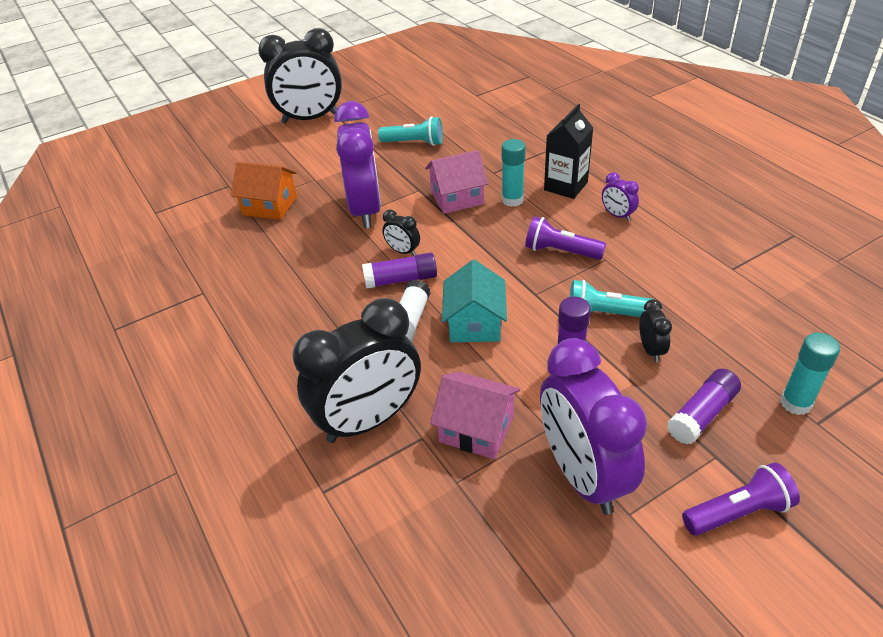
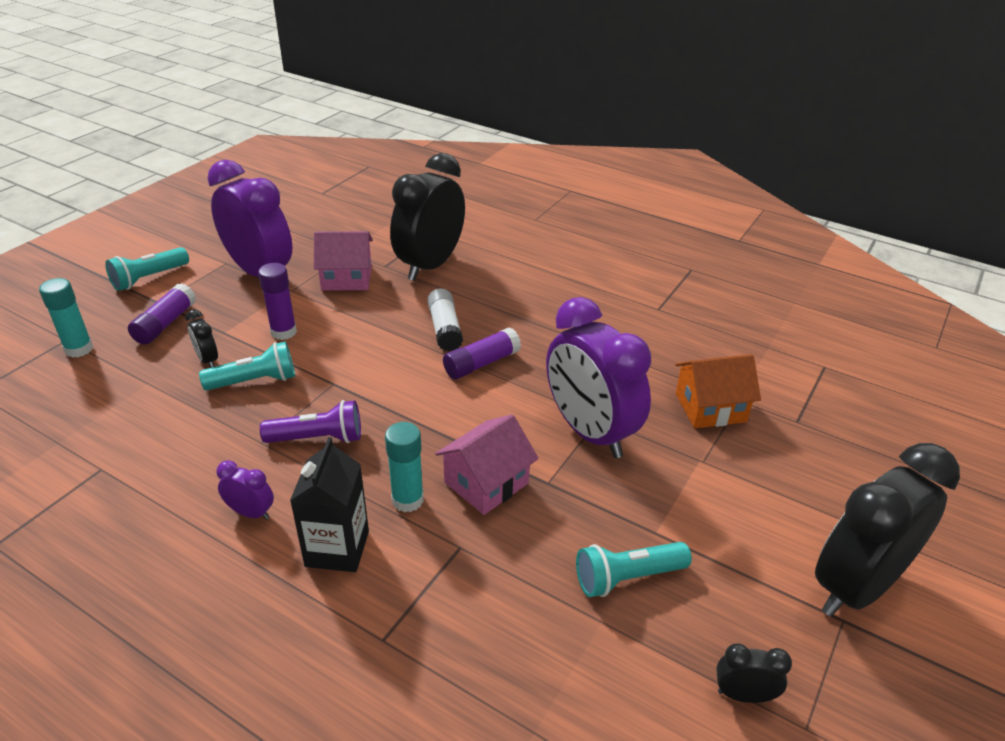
camera: 150 degrees right, 5 degrees down
black clock [382,210,420,256] -> black clock moved to [716,643,792,703]
turquoise house [442,260,507,342] -> none
purple flashlight [682,462,800,536] -> turquoise flashlight [105,247,189,291]

